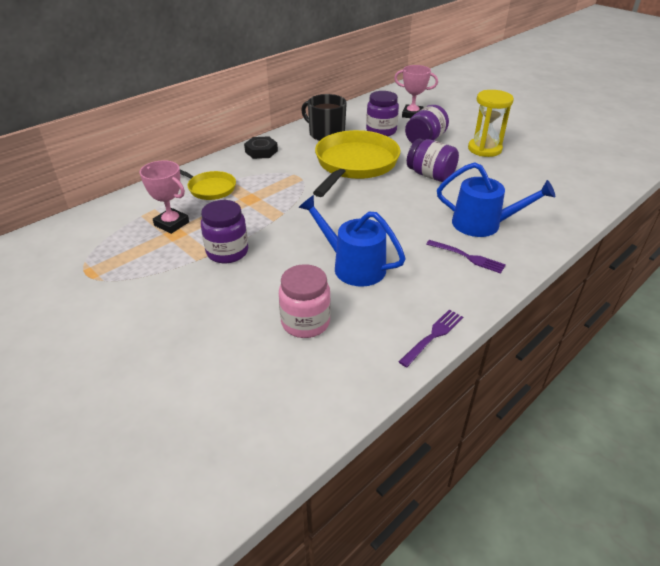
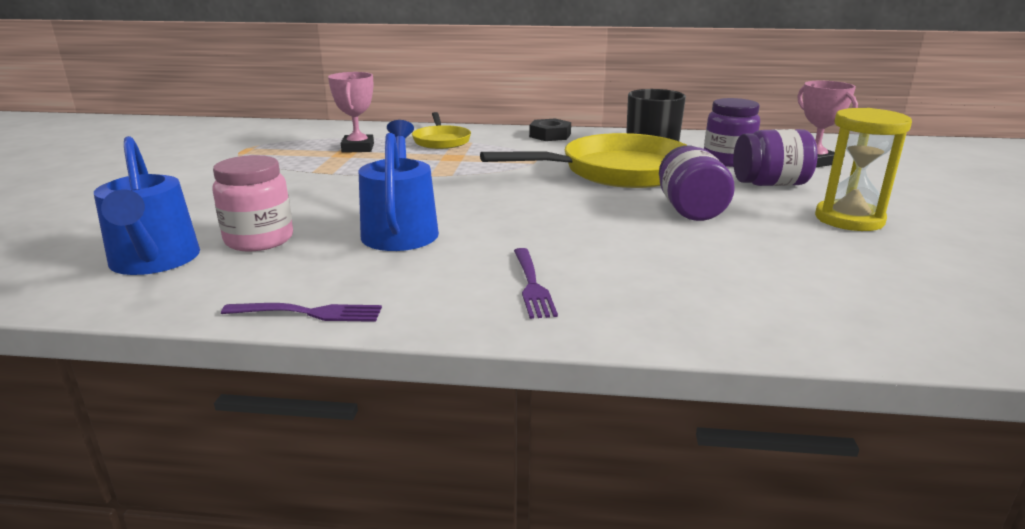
camera: 50 degrees right, 15 degrees down
purple jar [201,200,248,263] -> none
blue watering can [437,162,555,237] -> blue watering can moved to [94,136,200,275]

